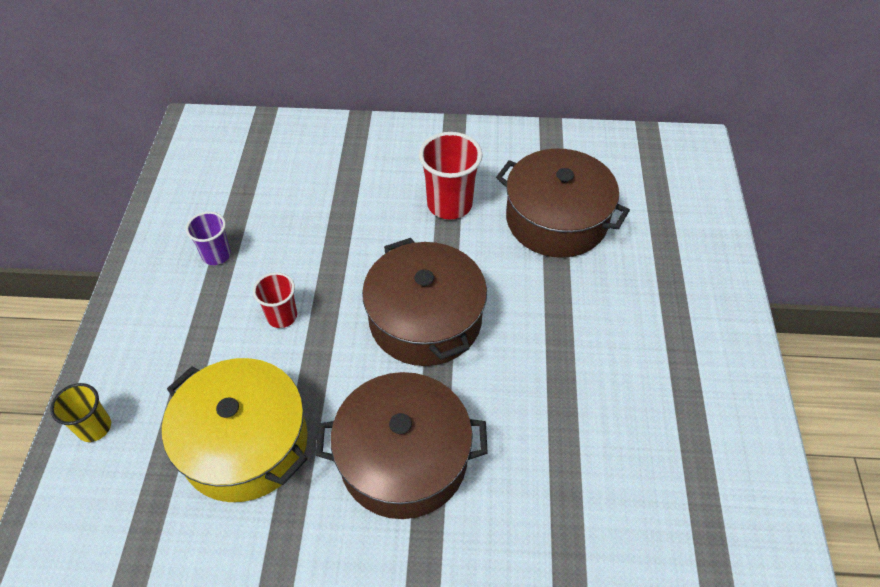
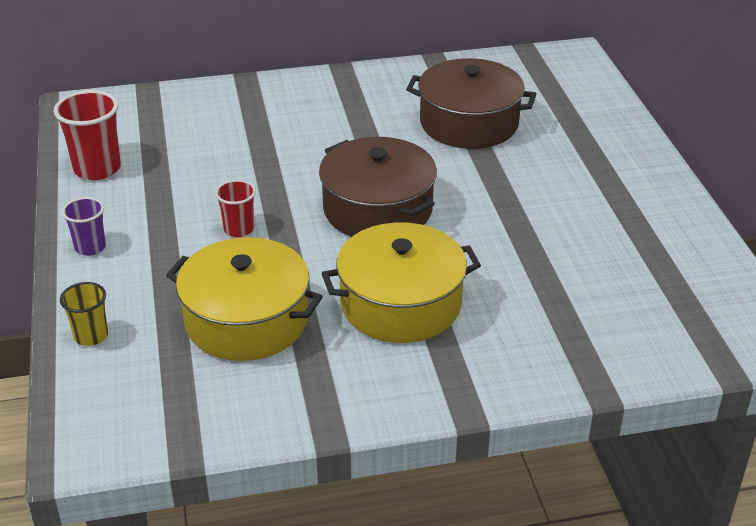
camera: 15 degrees left, 15 degrees down
purple cup [186,212,231,265] -> purple cup moved to [62,197,106,256]
brown pot [316,372,488,519] -> yellow pot [322,222,481,343]
red cup [419,132,483,219] -> red cup moved to [53,90,121,180]

